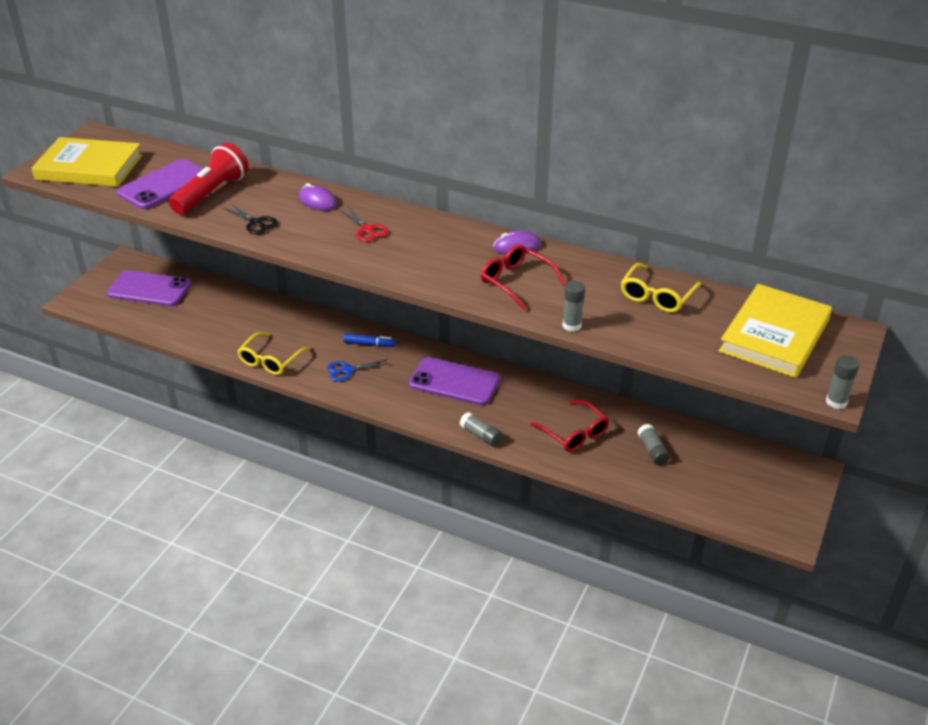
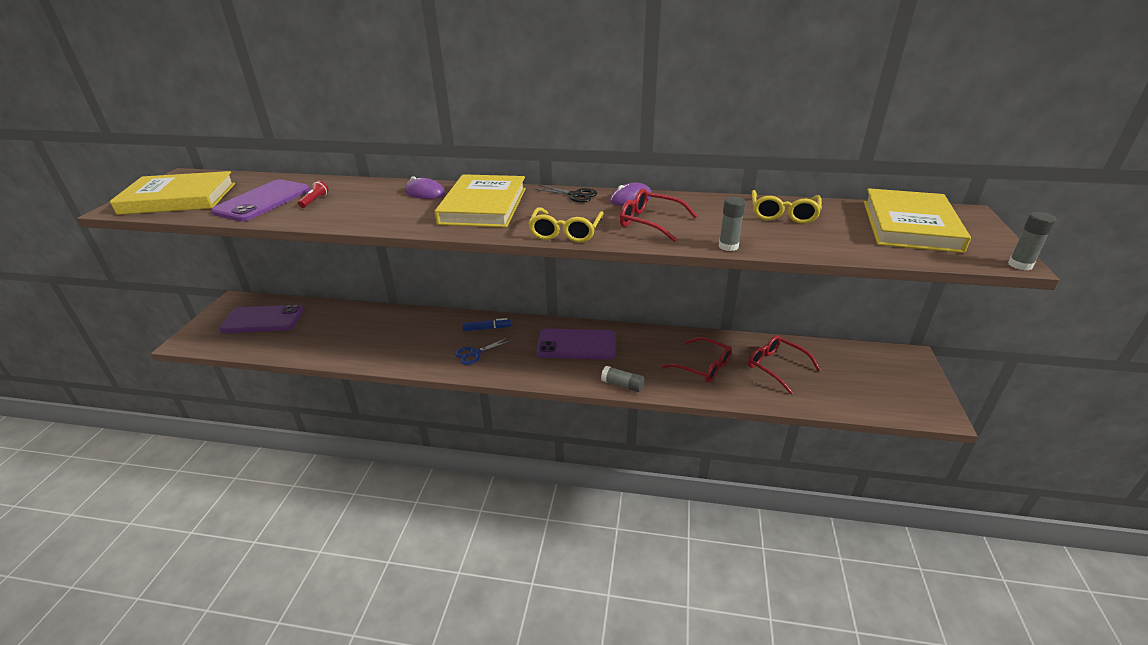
camera: 15 degrees left, 5 degrees down
red flashlight [169,143,249,215] -> red flashlight [298,181,329,208], size x0.40
black scissors [223,203,278,235] -> black scissors moved to [534,185,597,203]
yellow glasses [237,332,311,375] -> yellow glasses moved to [528,207,604,242]
red scissors [340,207,389,242] -> yellow book [435,174,526,227]
grey glue stick [637,424,670,465] -> red glasses [748,335,821,394]

